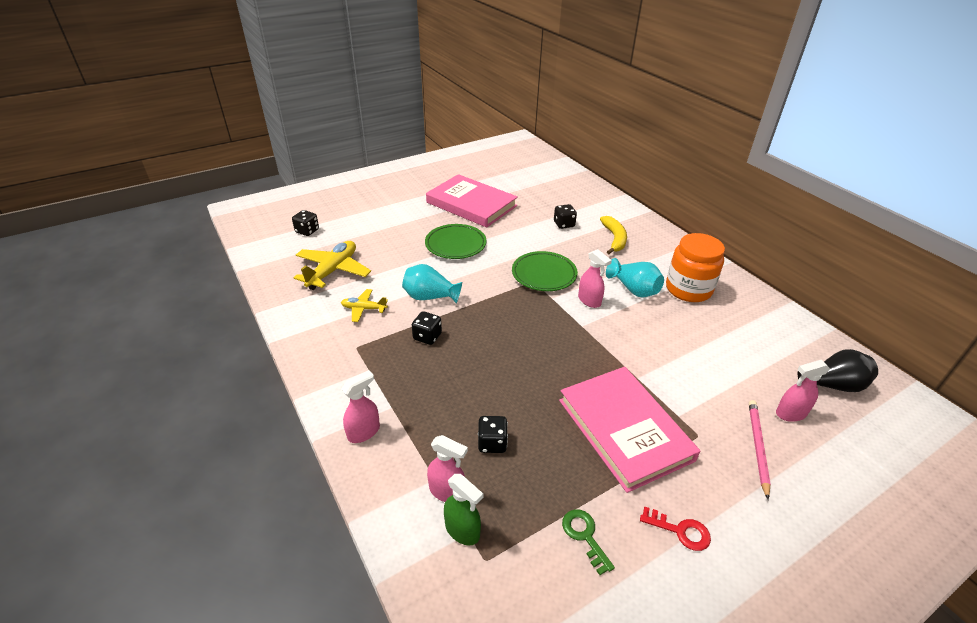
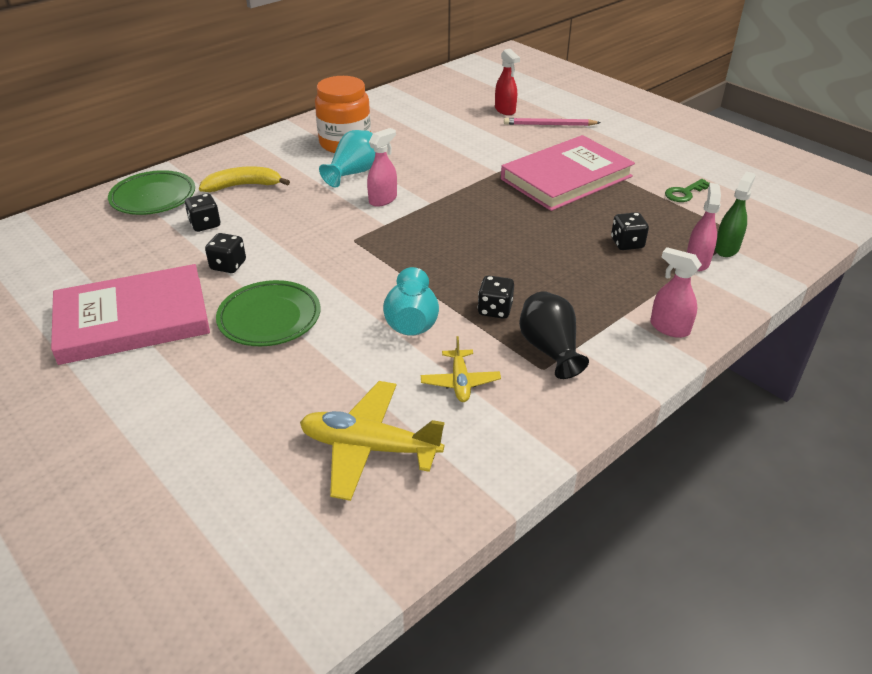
camera: 100 degrees left, 0 degrees up
black dice [292,210,319,236] -> black dice moved to [205,233,246,273]
pink book [426,174,518,228] -> pink book turned 45 degrees clockwise [51,264,210,365]
green plate [512,251,578,291] -> green plate moved to [108,170,195,215]
red key [640,507,711,551] -> none
pink spray bottle [776,360,830,422] -> red spray bottle [495,49,520,115]
black vase [798,349,878,392] -> black vase moved to [519,291,589,379]

